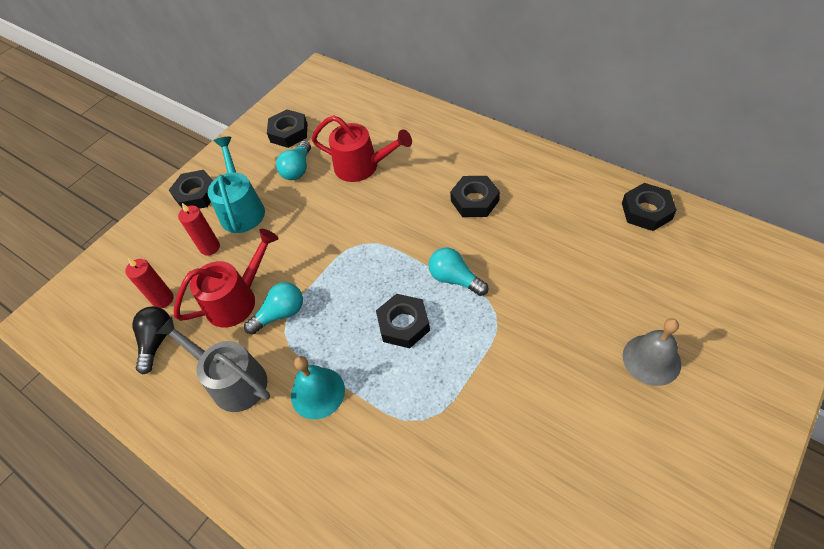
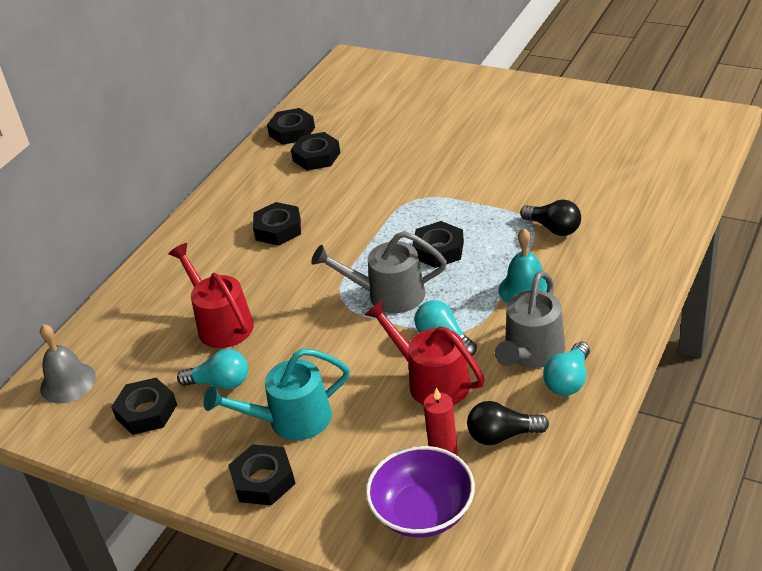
camera: 100 degrees left, 15 degrees down
red candle [178,203,220,256] -> none
red watering can [312,115,412,182] -> red watering can turned 45 degrees counterclockwise [168,243,254,348]
turquoise light bulb [429,248,488,296] -> turquoise light bulb moved to [543,341,590,396]
grey bell [623,318,681,386] -> grey bell moved to [40,324,96,403]
none -> black nut [291,132,340,171]
none -> grey watering can [311,231,447,313]
none -> purple bowl [366,446,475,537]
none -> black light bulb [520,200,581,236]

